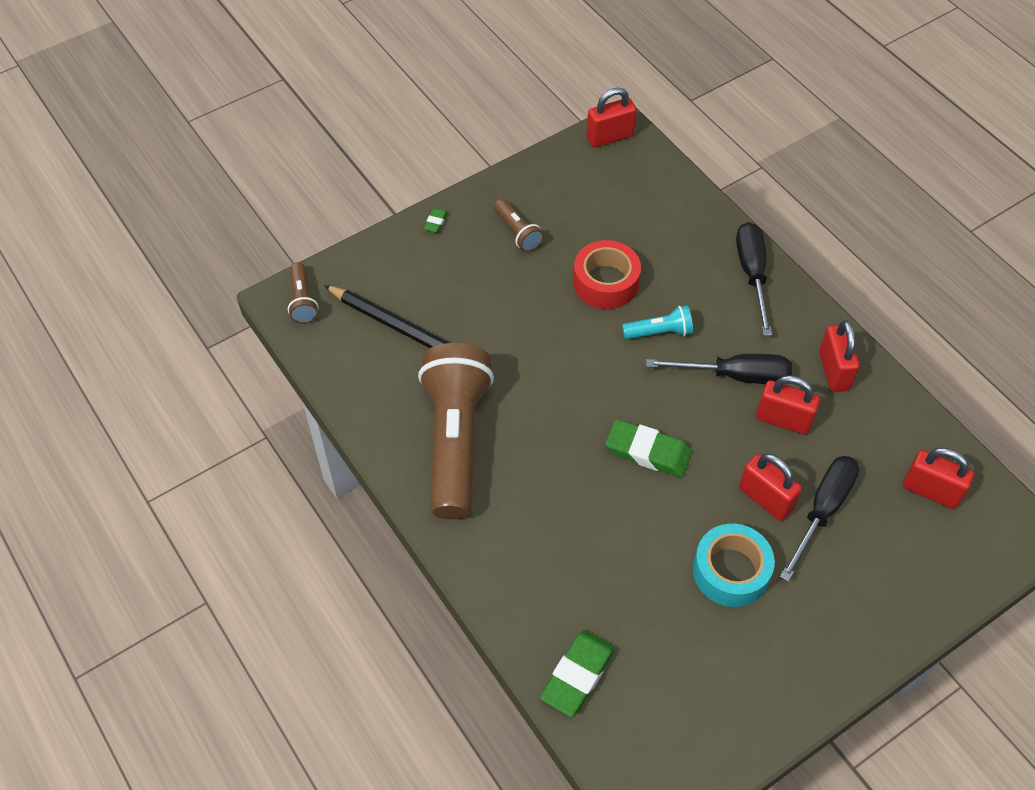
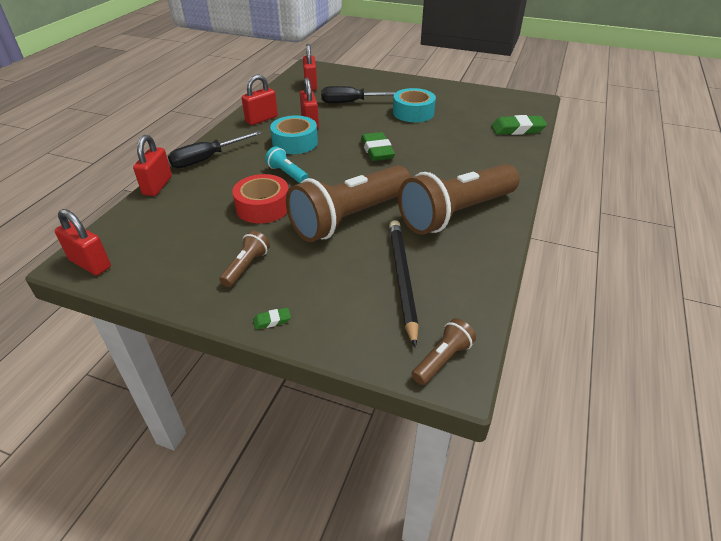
camera: 125 degrees left, 15 degrees down
black screwdriver [646,354,792,384] -> turquoise tape [270,115,318,154]
red padlock [739,453,802,521] -> red padlock moved to [133,135,172,196]
none -> brown flashlight [286,165,411,242]

